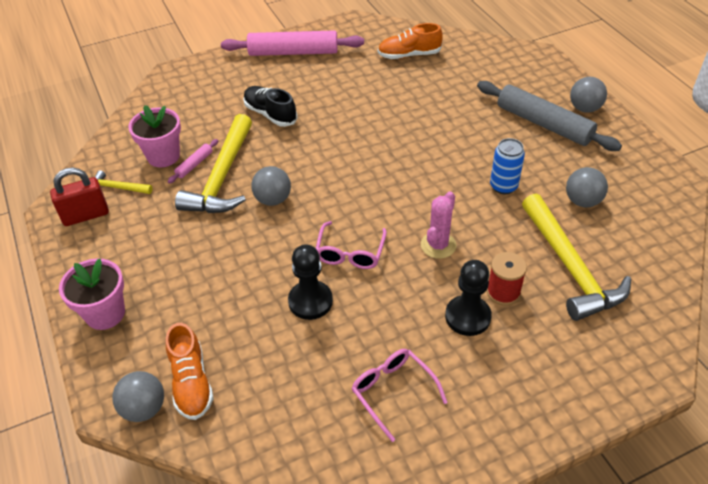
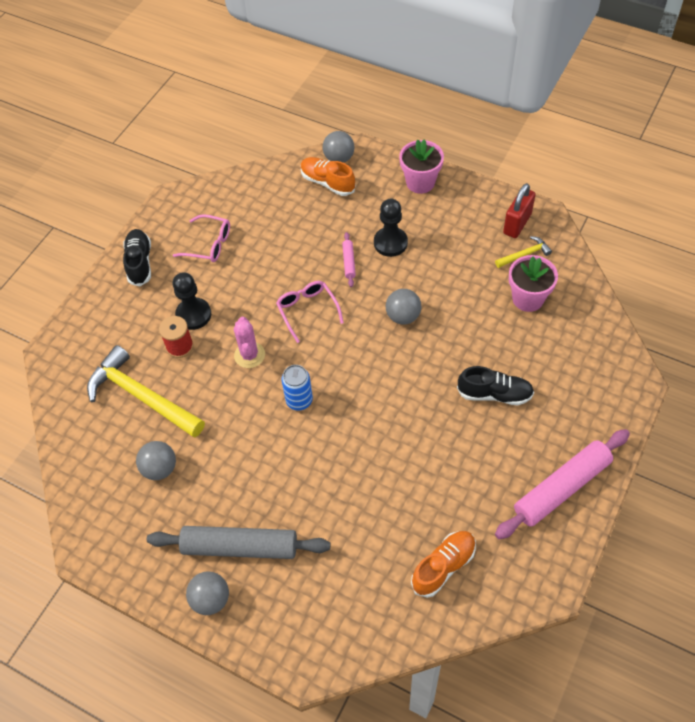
camera: 145 degrees right, 10 degrees up
pink rolling pin [168,139,218,184] -> pink rolling pin moved to [342,232,356,287]
yellow hammer [175,114,252,213] -> none
black pawn [288,244,333,320] -> black pawn moved to [374,199,408,257]
blue can [490,138,525,194] -> blue can moved to [282,365,313,410]
none -> black shoe [123,229,151,286]

